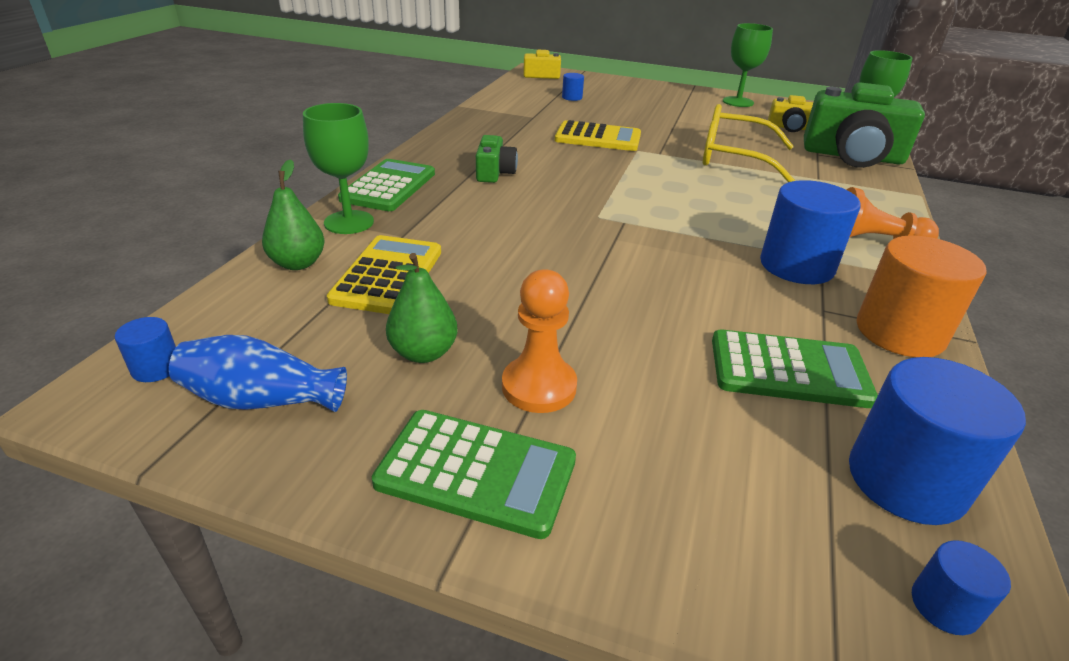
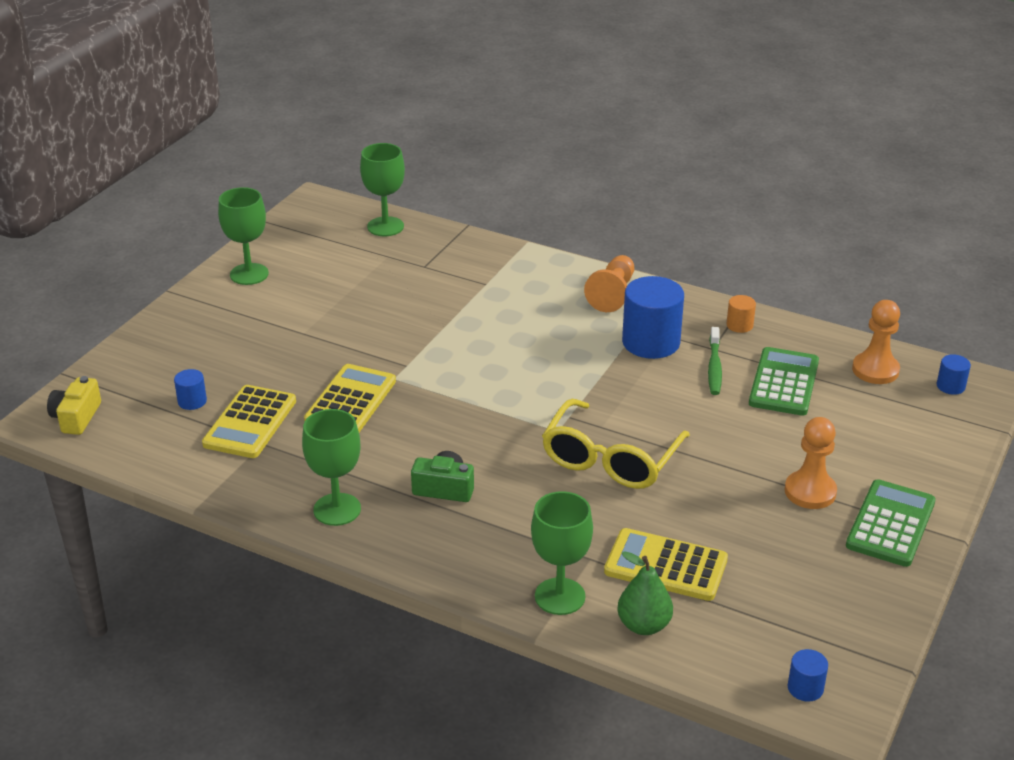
camera: 80 degrees left, 0 degrees up
blue vase [169,335,347,412] -> none
green calculator [338,159,435,211] -> none
green pear [386,253,458,363] -> none
yellow glasses [702,104,795,182] -> yellow glasses moved to [542,399,690,489]
yellow camera [768,95,813,132] -> none
green camera [804,82,925,168] -> none
blue cylinder [849,357,1026,525] -> orange pawn [852,300,900,384]
orange cylinder [857,235,986,357] -> orange cylinder [727,295,756,333], size x0.47
none -> yellow calculator [202,385,296,458]
none -> green goblet [302,409,361,526]
none -> green toothbrush [708,327,722,395]

